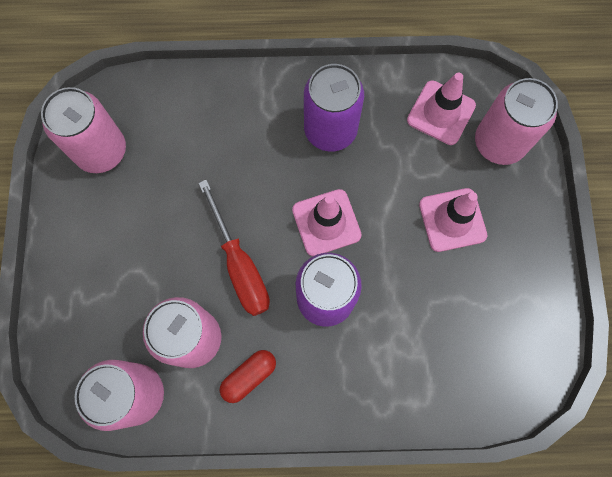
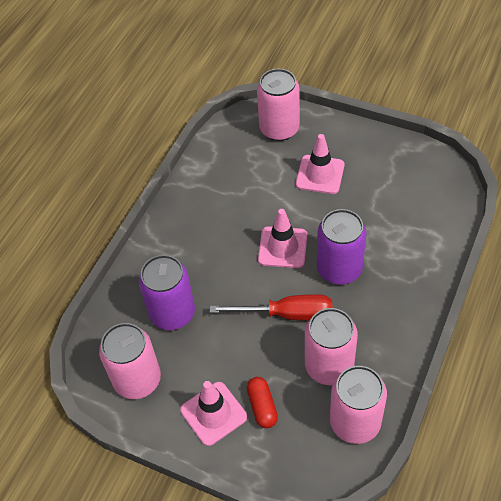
camera: 60 degrees left, 20 degrees down
red capsule [220,350,276,403] -> red capsule moved to [247,377,278,428]
purple can [304,64,364,152] -> purple can moved to [139,255,195,330]
pink traffic cone [407,73,476,145] -> pink traffic cone moved to [180,381,247,446]

